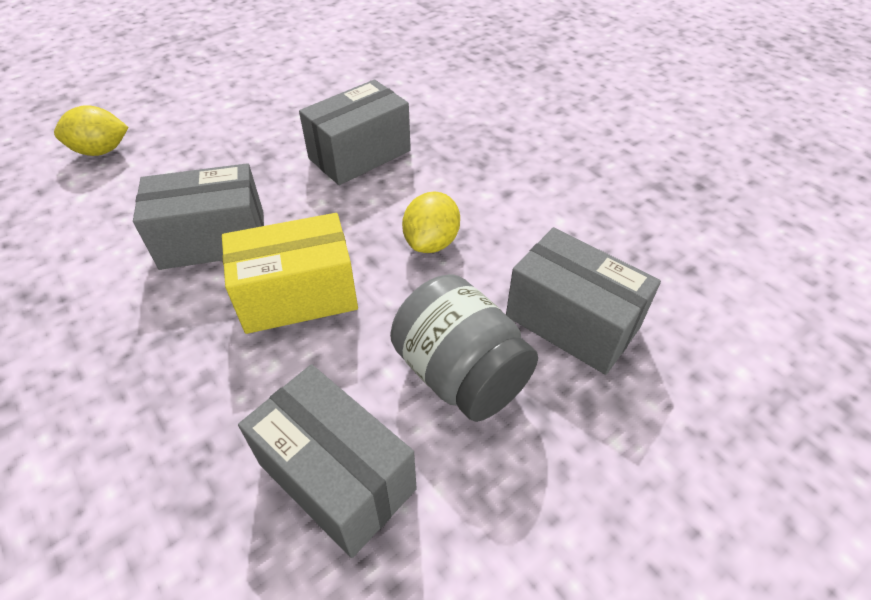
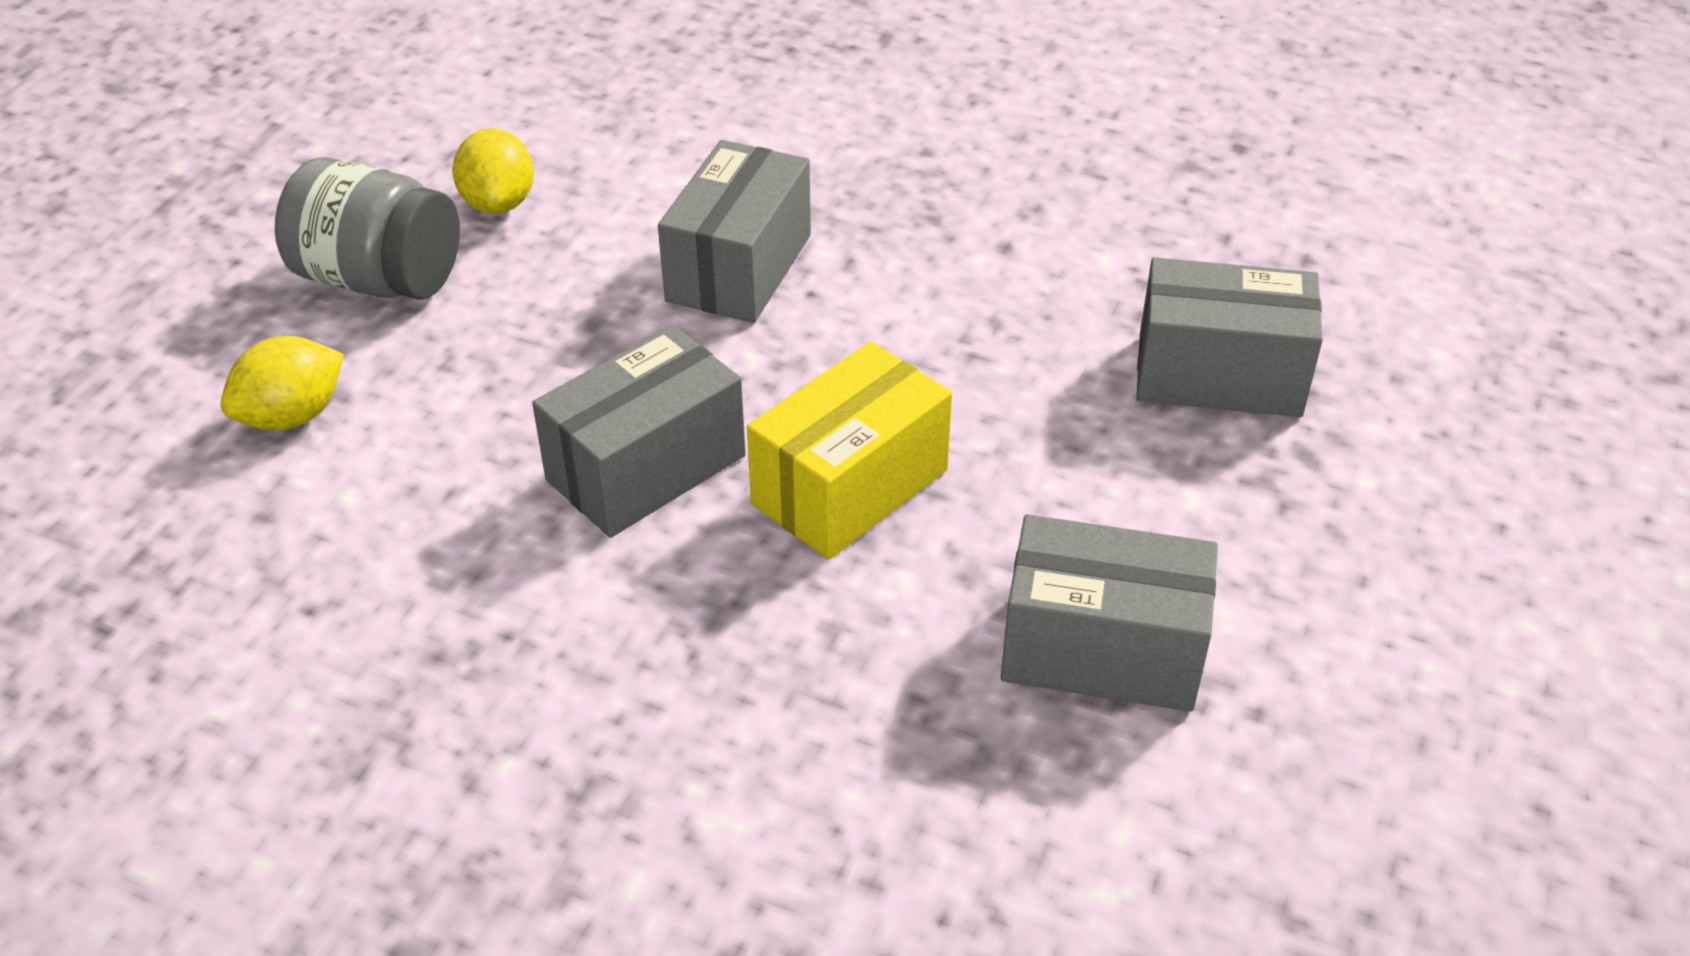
camera: 30 degrees left, 5 degrees down
grey jar [390,274,538,422] -> grey jar moved to [275,157,460,300]
yellow lemon [402,192,460,253] -> yellow lemon moved to [452,128,534,214]

